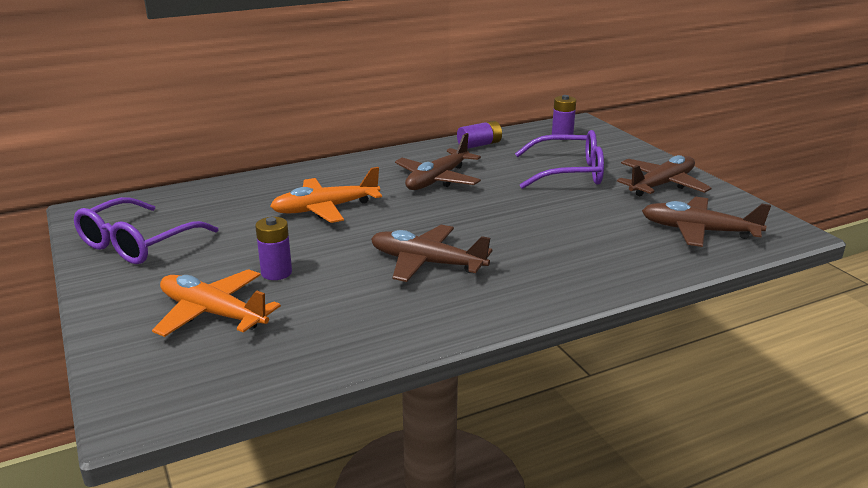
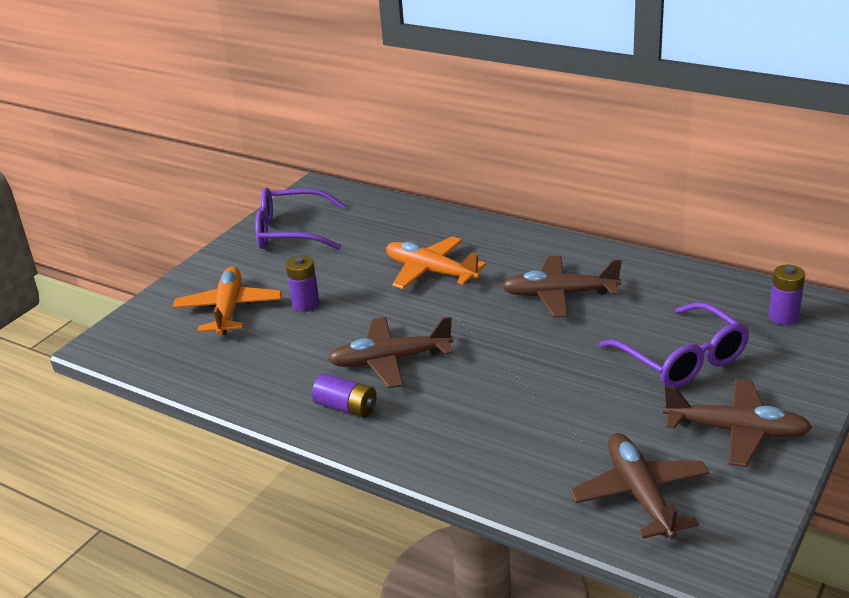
camera: 60 degrees right, 5 degrees up
brown plane [371,225,492,282] -> brown plane turned 90 degrees counterclockwise [328,317,454,388]
purple battery [457,121,502,149] -> purple battery moved to [312,374,377,418]

